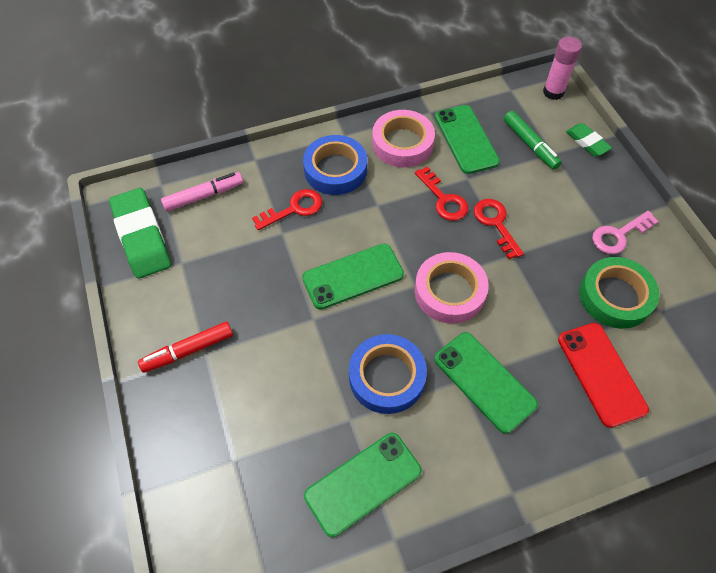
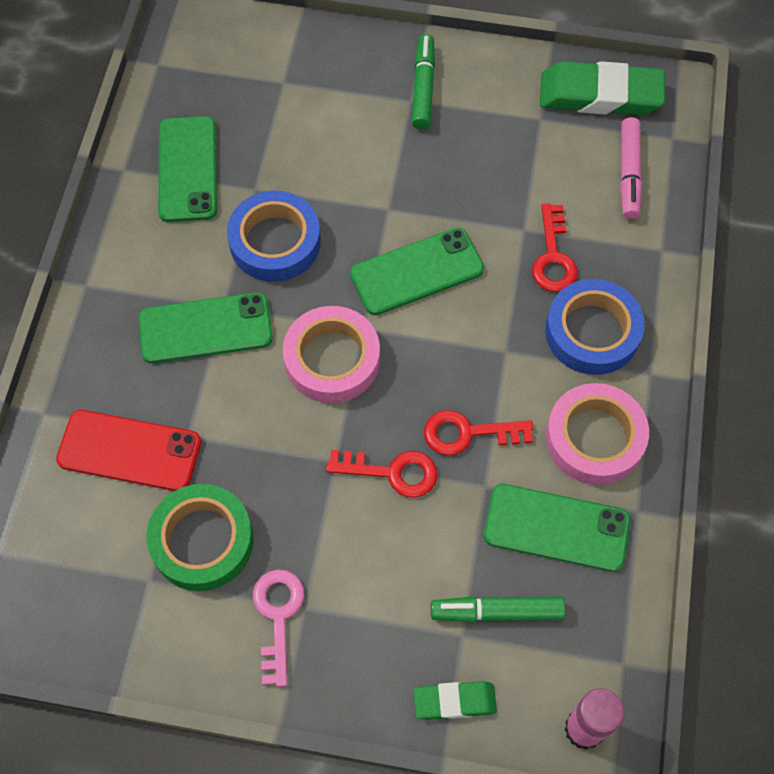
camera: 120 degrees right, 5 degrees up
red marker [138,322,233,373] -> green marker [412,34,435,129]
green phone [302,244,404,310] -> green phone turned 60 degrees clockwise [350,227,484,315]

